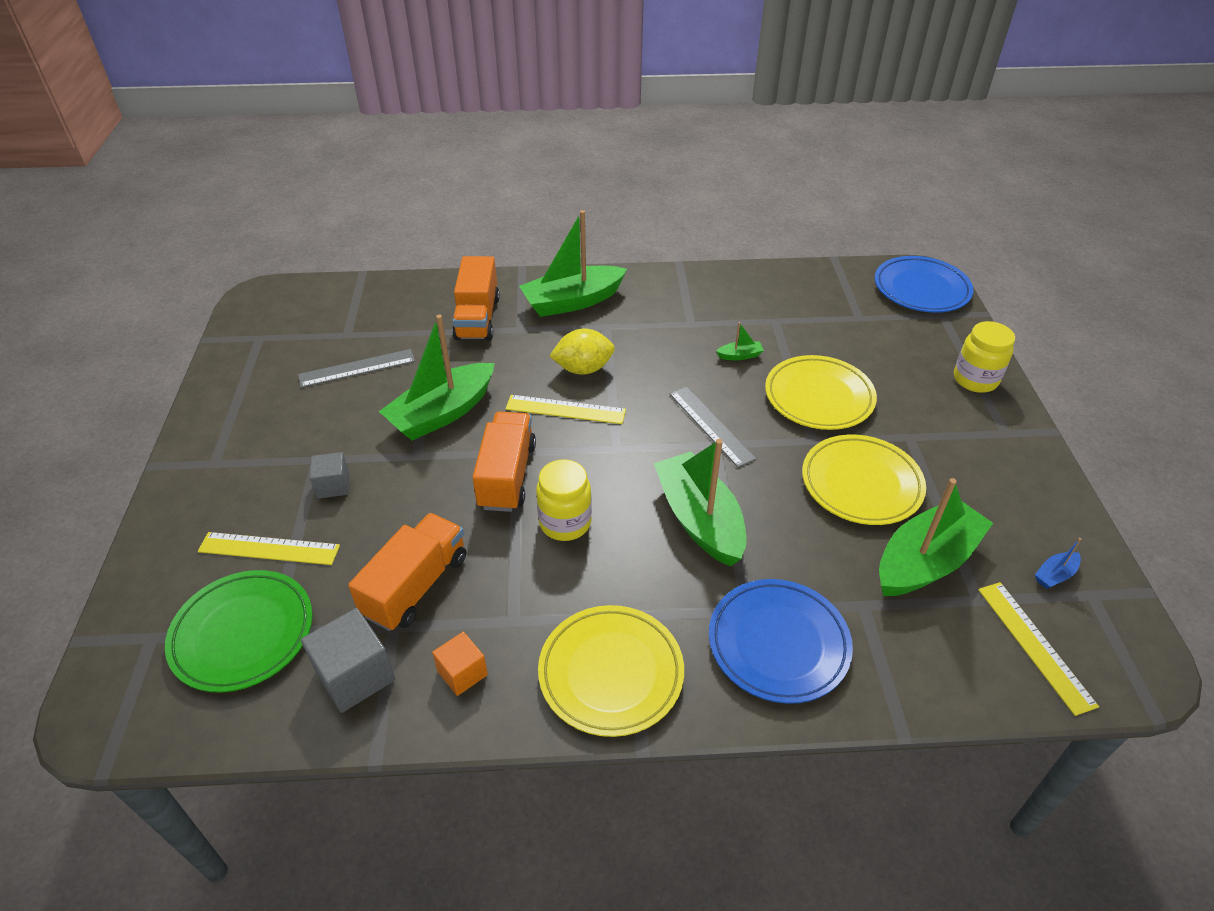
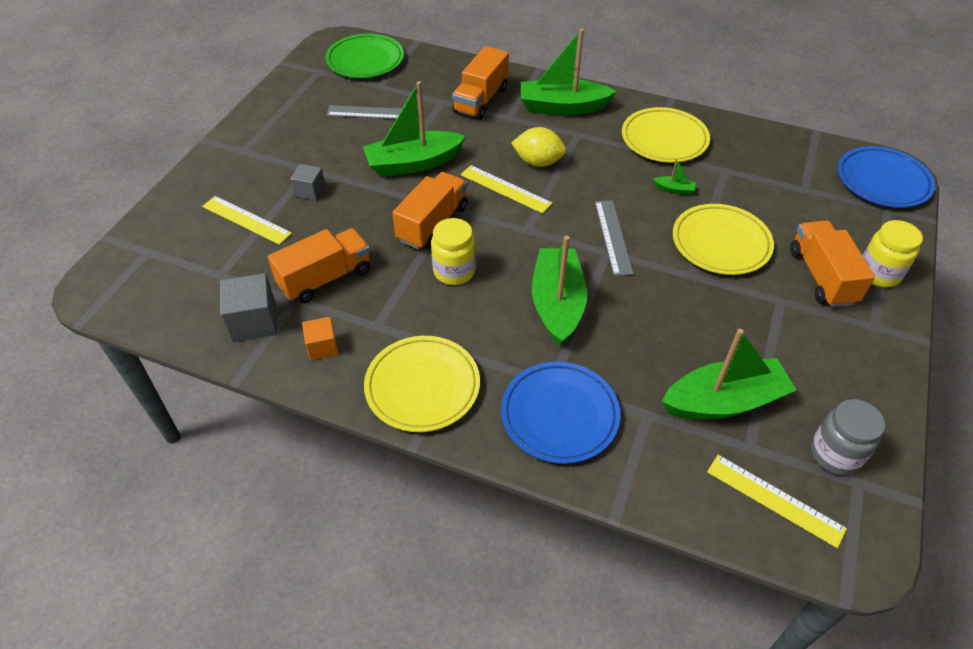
camera: 25 degrees right, 5 degrees up
green plate [165,570,313,692] -> green plate moved to [325,34,404,78]
yellow plate [802,434,926,525] -> yellow plate moved to [622,107,710,163]
yellow ruler [978,582,1099,716] -> yellow ruler turned 60 degrees counterclockwise [707,455,847,548]
blue boat [1035,538,1081,589] -> grey jar [811,399,885,476]
none -> orange truck [790,220,875,307]

